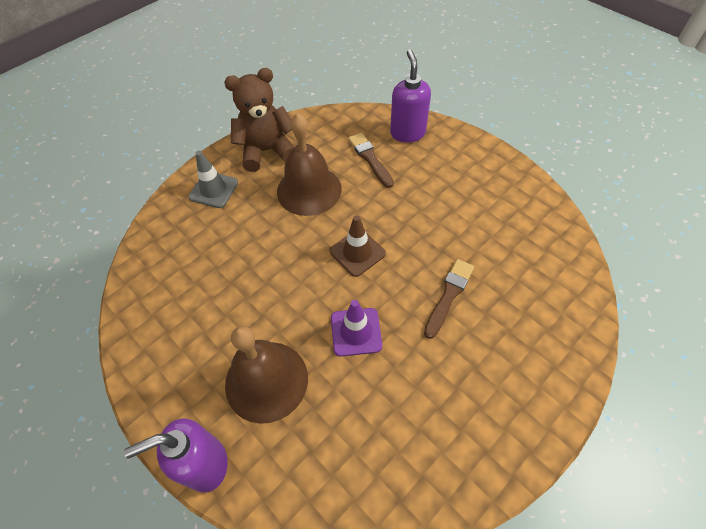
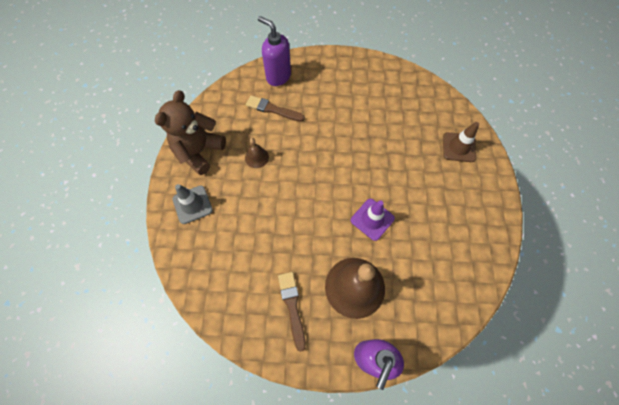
camera: 45 degrees left, 10 degrees up
brown bell [277,113,342,216] -> brown bell [245,138,269,168], size x0.46
brown traffic cone [330,215,386,277] -> brown traffic cone moved to [443,122,479,162]
brown brush [424,259,474,339] -> brown brush moved to [278,272,306,352]

